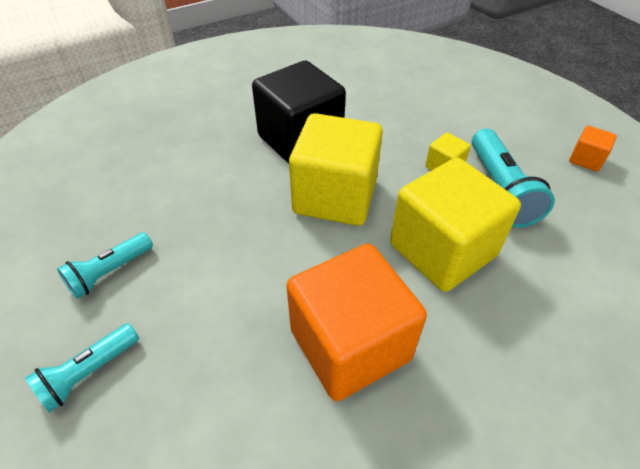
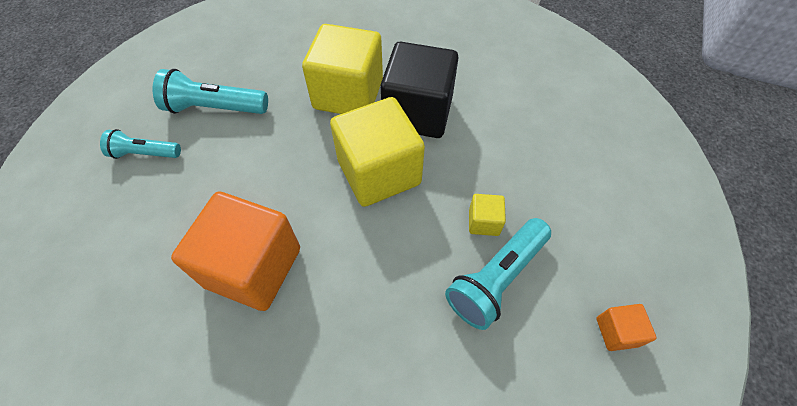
camera: 50 degrees right, 10 degrees up
turquoise flashlight [57,232,153,299] -> turquoise flashlight [153,69,268,114], size x1.58
yellow cube [390,158,521,292] -> yellow cube moved to [302,24,383,114]

